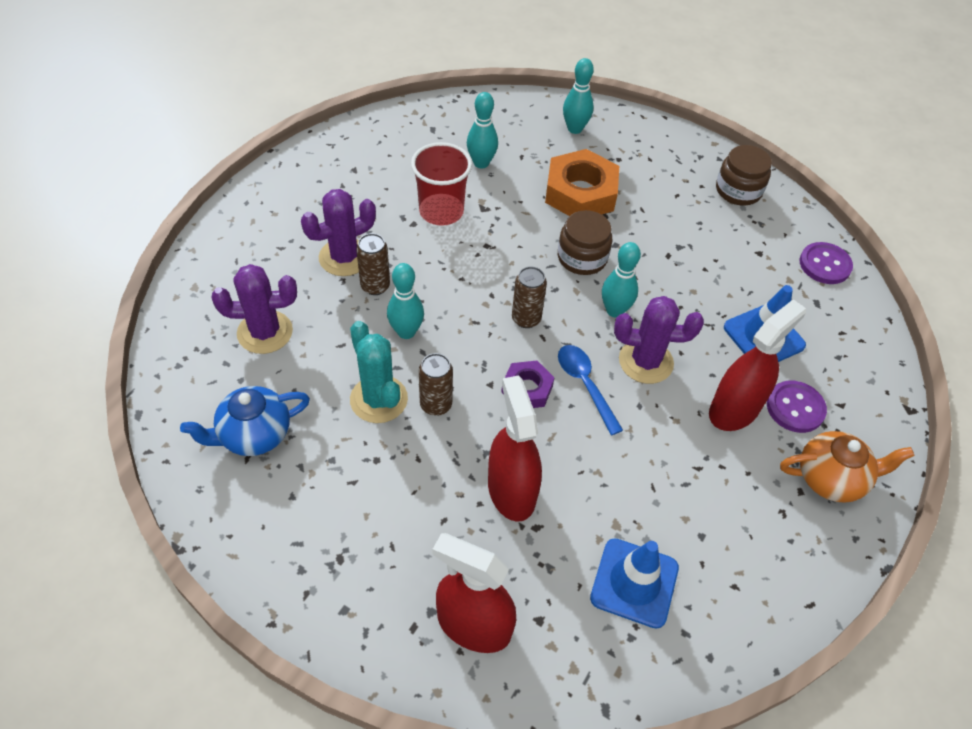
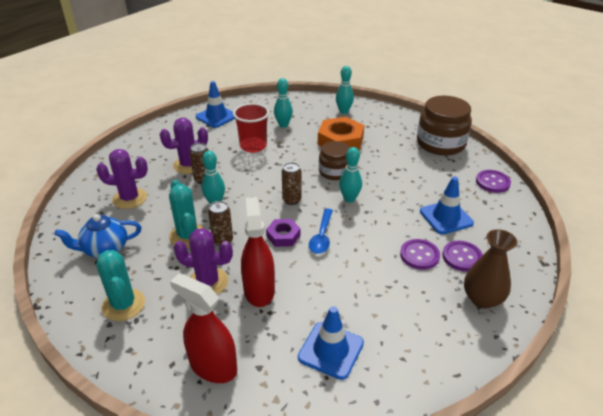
camera: 10 degrees right, 15 degrees down
blue spoon [558,345,623,435] -> blue spoon turned 150 degrees counterclockwise [309,208,333,254]
purple cactus [614,296,704,384] -> purple cactus moved to [174,228,233,294]
red spray bottle [709,299,806,431] -> purple button [400,239,440,270]
brown jar [716,145,772,206] -> brown jar [417,96,472,156], size x1.64
orange teapot [780,431,915,503] -> brown vase [464,229,518,309]
none -> turquoise cactus [96,250,145,321]
none -> blue traffic cone [196,81,235,128]

